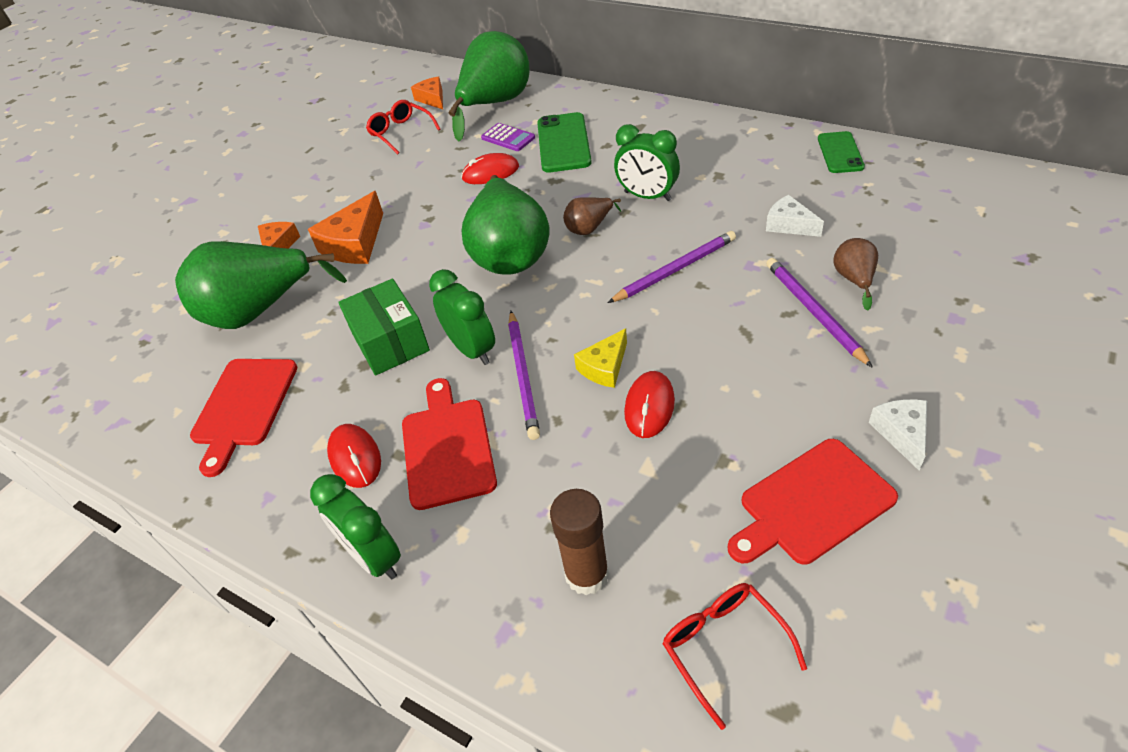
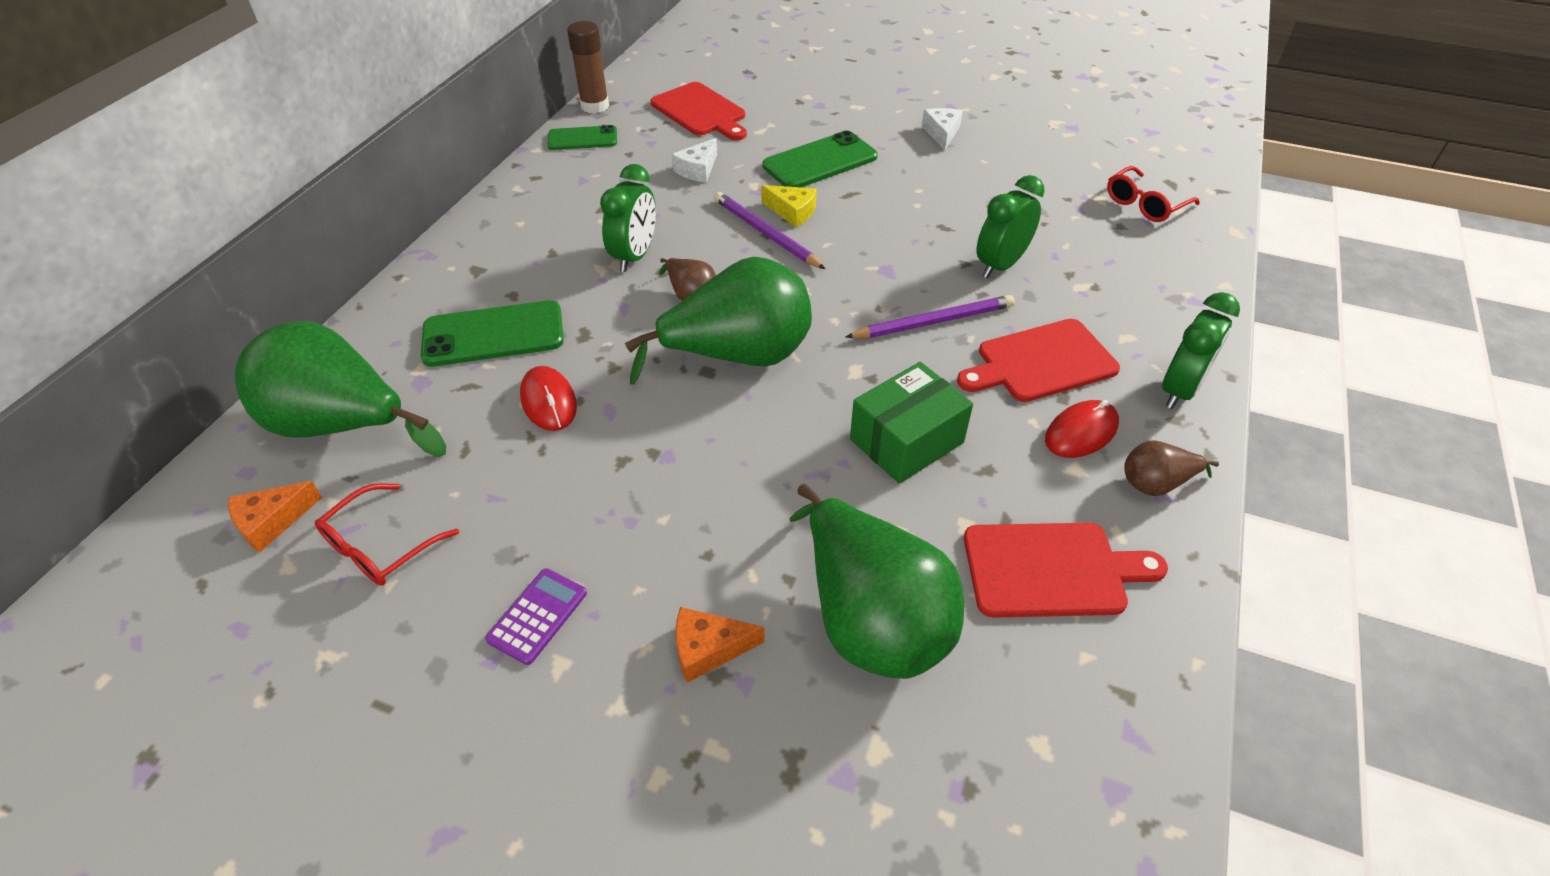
camera: 105 degrees left, 0 degrees up
orange cheese [308,191,383,264] -> none
green clock [429,269,495,365] -> green clock moved to [977,175,1044,278]
purple calculator [481,123,535,151] -> purple calculator moved to [485,568,587,665]
brown glue stick [550,489,609,596] -> brown glue stick moved to [567,21,609,113]
yellow cheese [574,328,627,388] -> yellow cheese moved to [761,185,817,227]
red mouse [624,371,675,438] -> none
red cutting board [728,439,898,564] -> red cutting board moved to [651,82,747,140]
purple pencil [766,258,873,368] -> green phone [763,131,878,187]
brown pear [833,238,878,311] -> brown pear moved to [1124,441,1219,496]
white cheese [869,399,927,470] -> white cheese turned 105 degrees clockwise [922,108,963,150]

